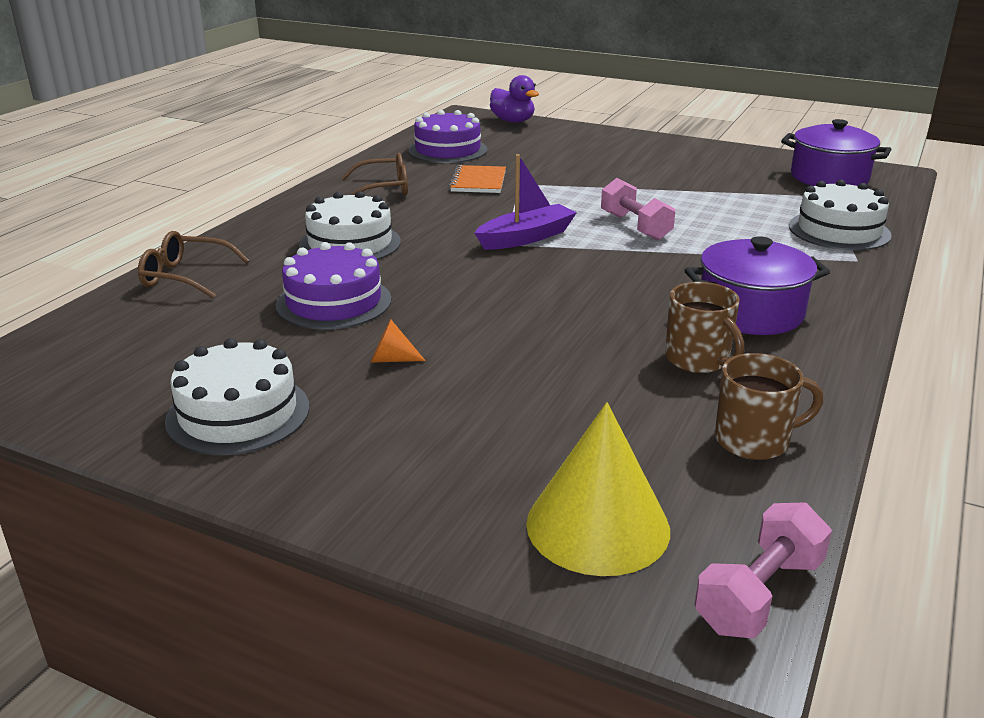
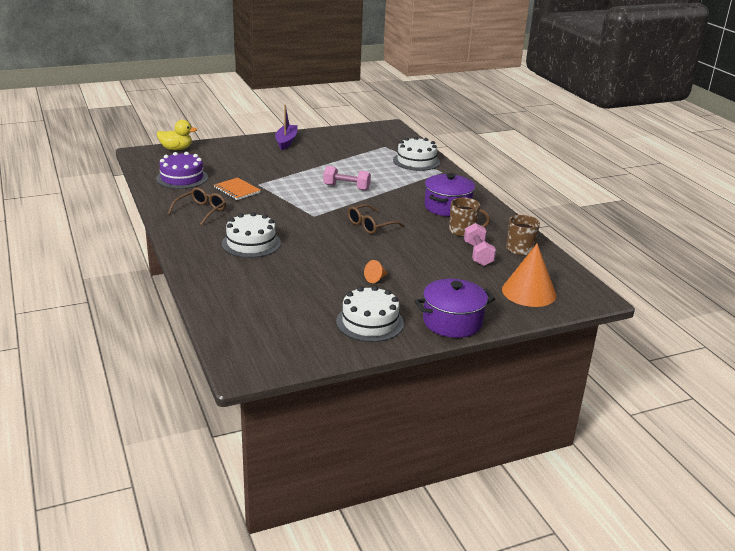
camera: 50 degrees left, 0 degrees up
brown glasses [138,231,250,298] -> brown glasses moved to [348,204,404,234]
purple cake [276,242,391,330] -> none
purple boat [475,154,577,250] -> purple boat moved to [275,105,298,150]
purple duck [490,75,539,123] -> yellow duck [157,120,197,150]
yellow cone [526,402,670,576] -> orange cone [502,244,557,307]
pink dumbbell [695,503,832,639] -> pink dumbbell moved to [464,223,496,266]
purple pot [781,119,891,186] -> purple pot moved to [414,279,495,338]

